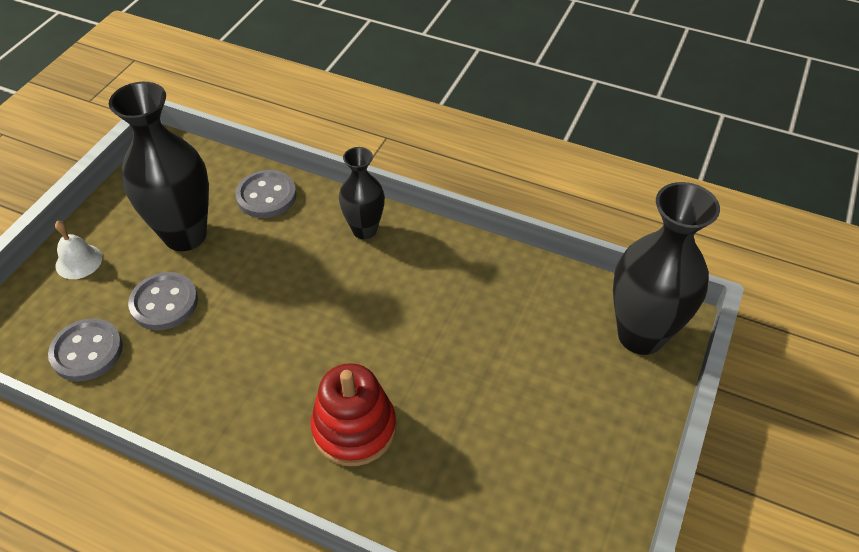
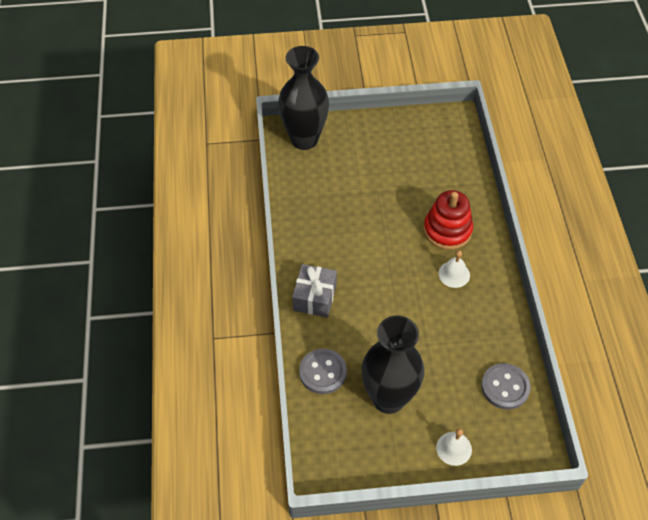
camera: 120 degrees left, 5 degrees up
grey button [128,272,198,330] -> none
black vase [339,147,385,239] -> grey gift [292,264,337,317]
none -> white bell [438,250,470,288]

